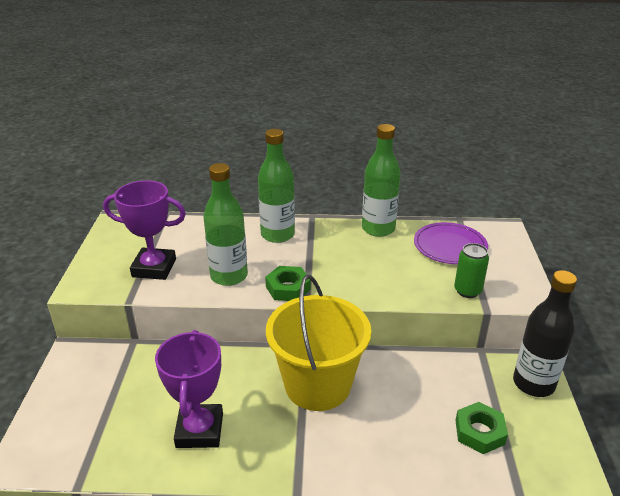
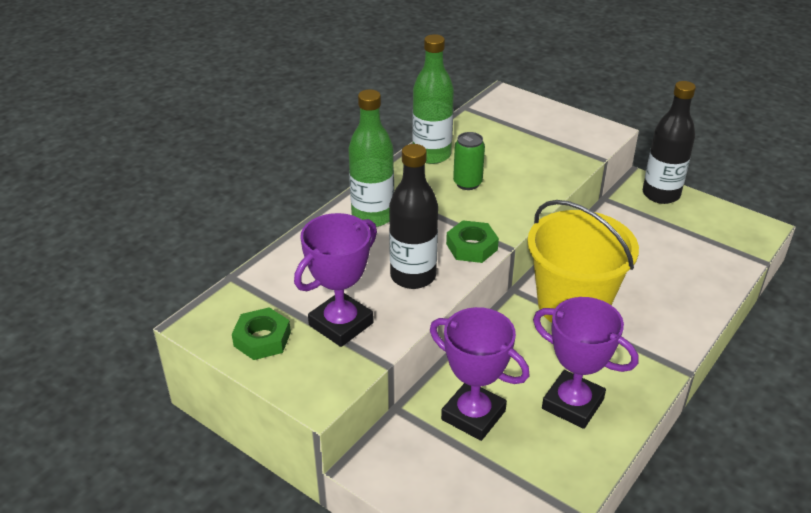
camera: 55 degrees left, 5 degrees up
green bottle [203,163,248,286] -> black bottle [389,144,438,289]
purple plate [414,222,488,264] -> none
green can [454,243,489,298] -> green can moved to [453,132,485,190]
green nut [455,402,508,454] -> green nut moved to [232,307,291,360]
none -> purple trophy [430,307,530,441]

